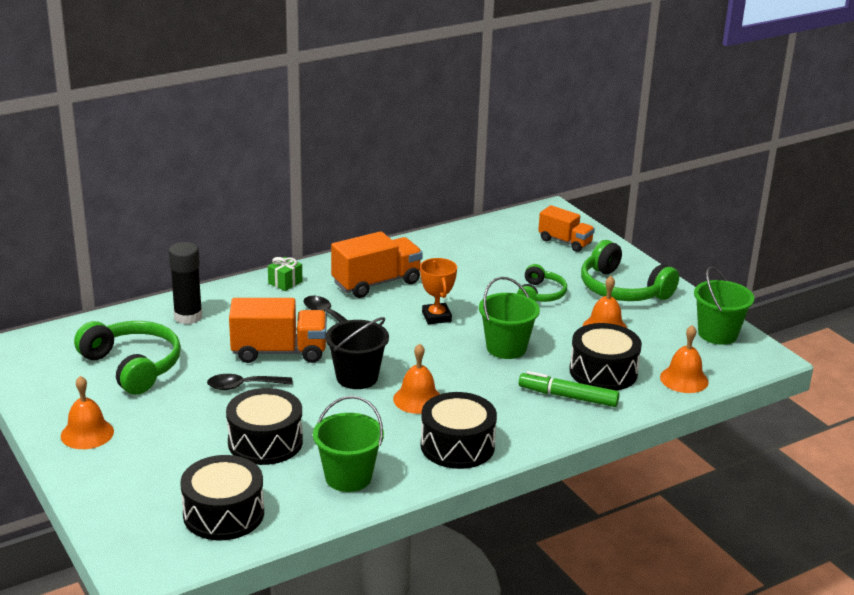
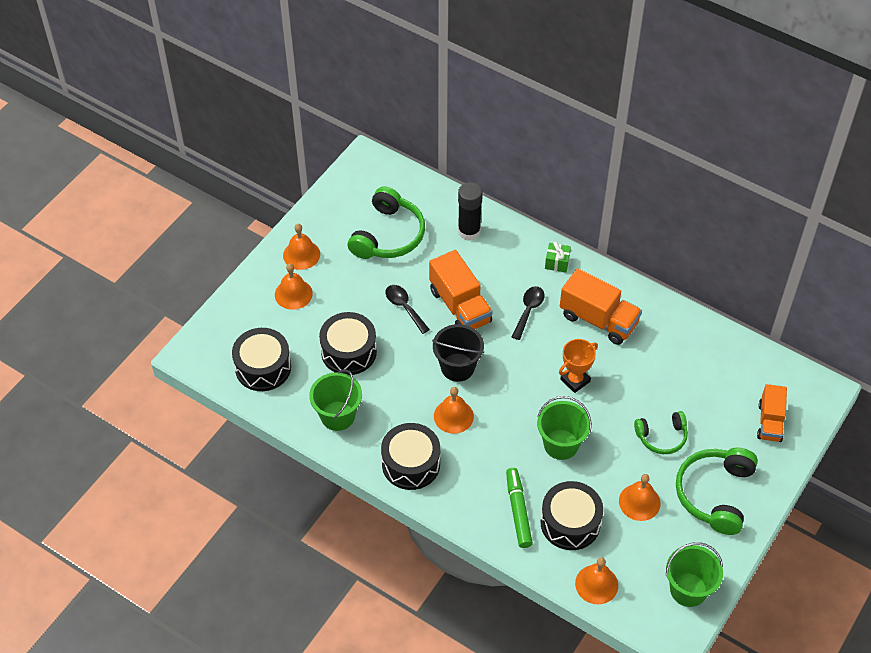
camera: 65 degrees right, 25 degrees up
none -> orange bell [275,263,313,310]

